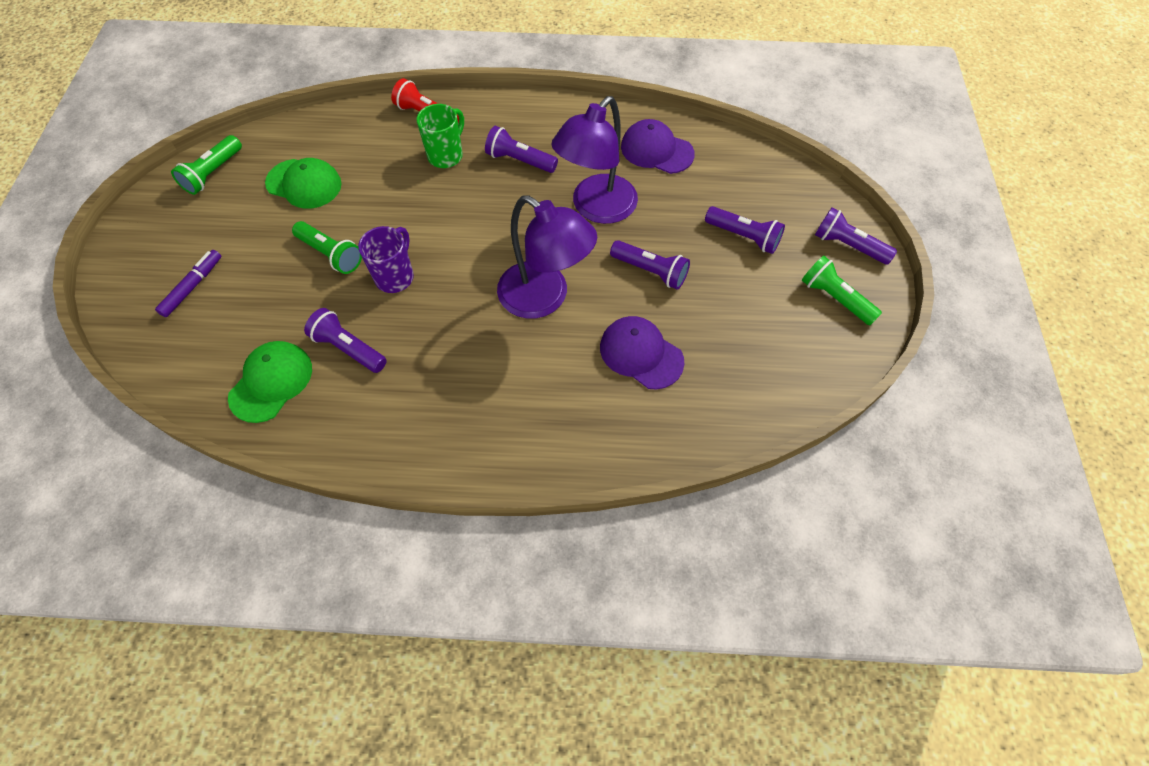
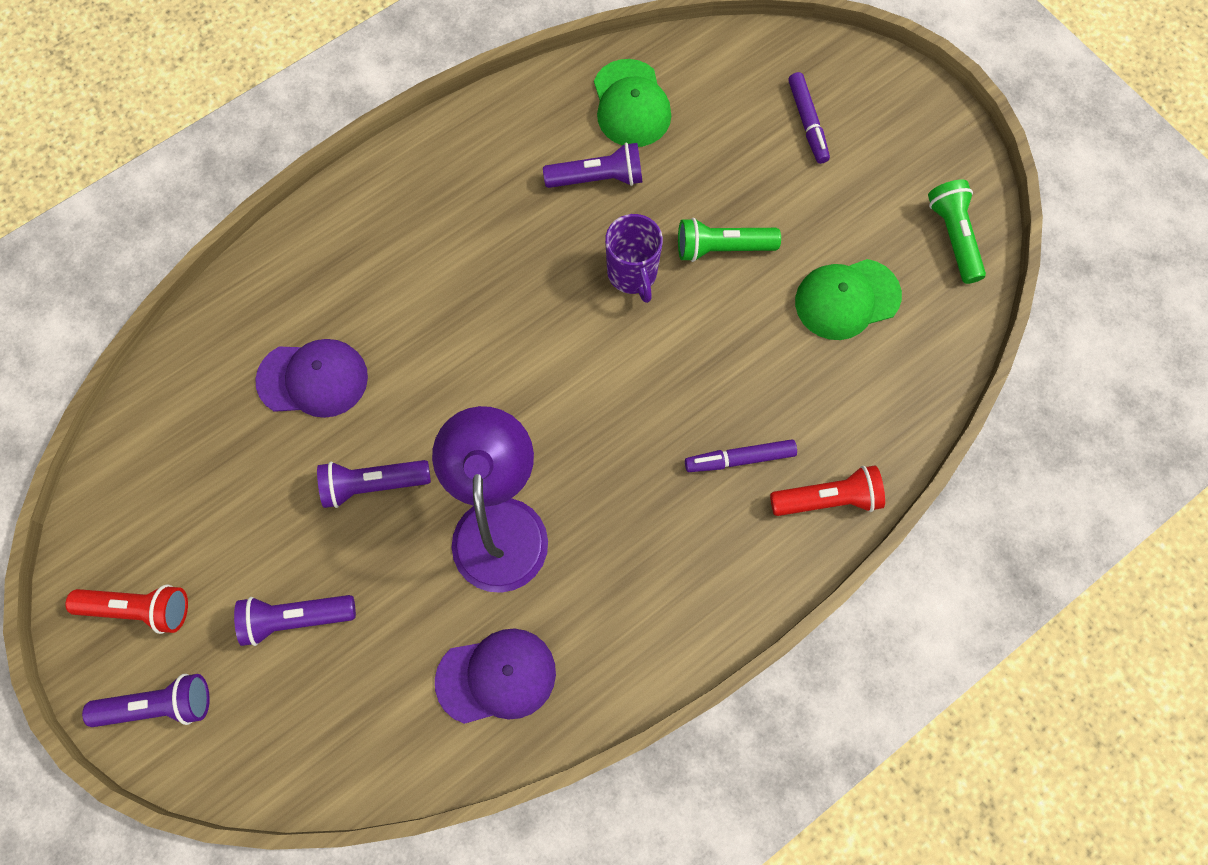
camera: 140 degrees right, 10 degrees up
green mug [416,104,464,168] -> purple marker [685,439,797,472]
purple flashlight [485,126,558,173] -> none
purple lamp [497,195,597,319] -> none
green flashlight [802,256,882,325] -> red flashlight [65,584,188,634]

